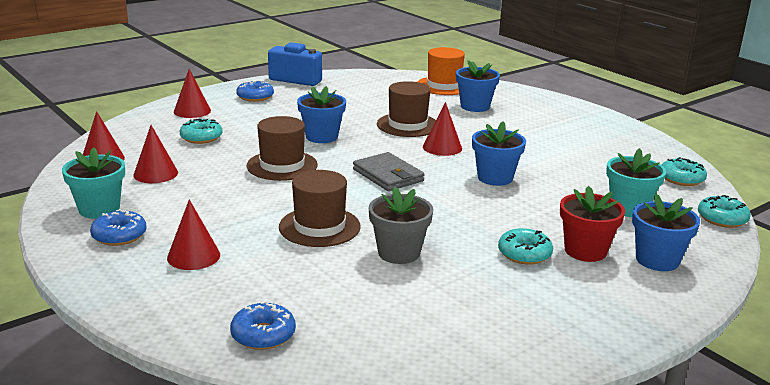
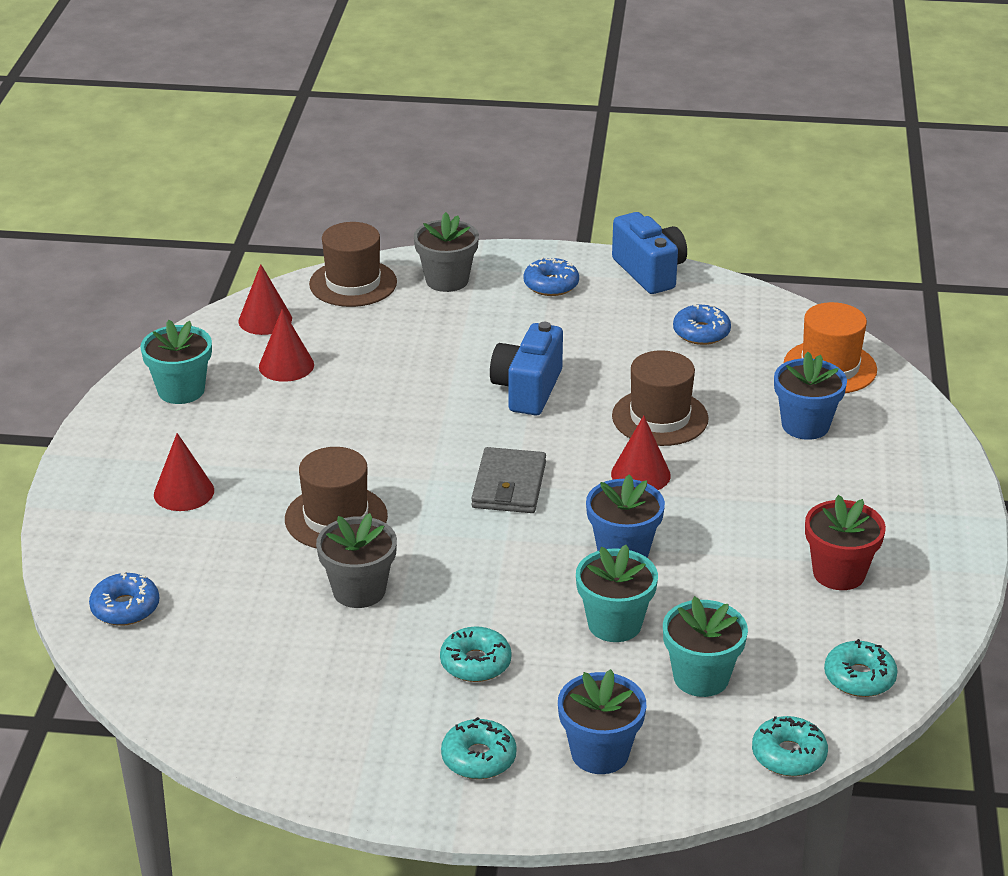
camera: 45 degrees right, 10 degrees up
blue donut [90,209,147,246] -> blue donut moved to [673,303,731,345]
red cone [174,69,211,118] -> grey flower pot [414,212,479,292]
turquoise donut [180,119,223,144] -> turquoise donut moved to [441,717,517,779]
brown hat [247,116,318,181] -> brown hat moved to [309,222,397,307]
blue flower pot [297,86,346,143] -> blue camera [490,322,563,416]
red flower pot [560,186,625,262] -> red flower pot moved to [805,495,886,590]
none -> turquoise flower pot [576,545,658,642]

